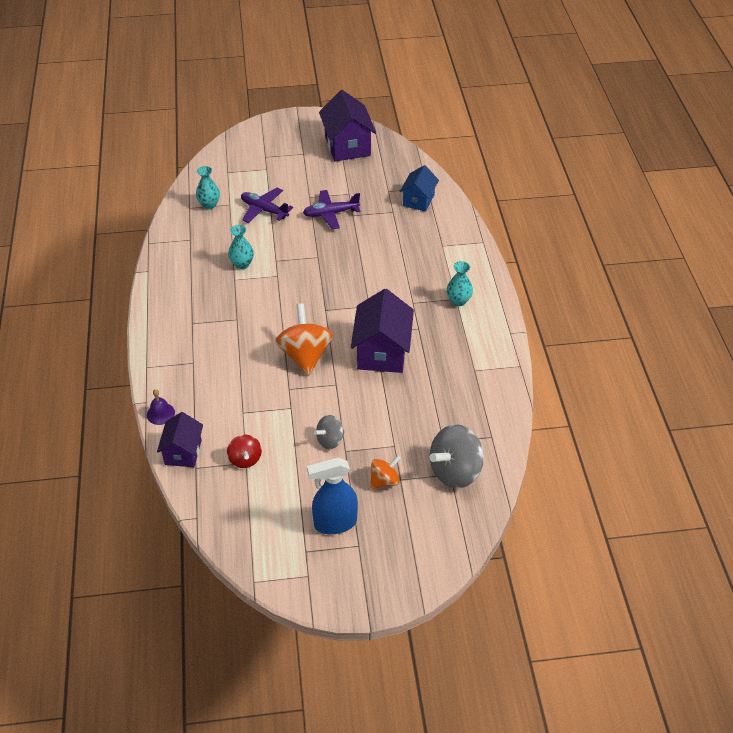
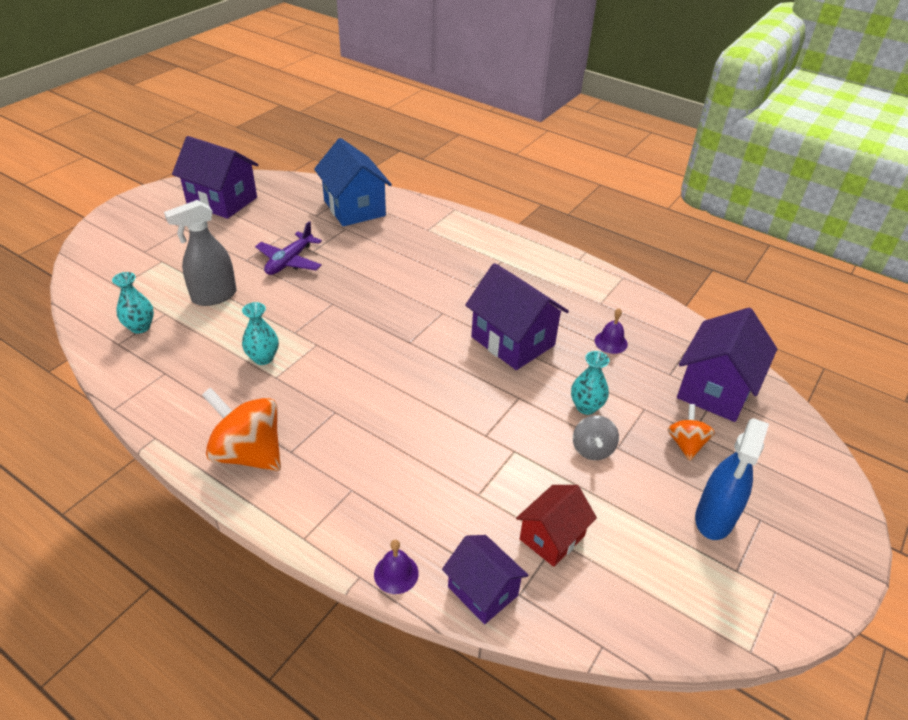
camera: 50 degrees left, 5 degrees down
red spinning top [227,435,262,468] -> red house [516,485,597,567]
purple plane [241,188,293,223] -> grey spray bottle [164,200,237,306]
orange spinning top [275,303,333,376] -> orange spinning top moved to [202,388,281,471]
blue house [400,165,439,212] -> blue house [314,138,392,226], size x1.62
grey spinning top [430,424,484,489] -> purple house [677,308,777,422]
turquoise vase [447,261,473,306] -> turquoise vase moved to [571,351,610,415]
none -> purple bell [595,308,628,354]

